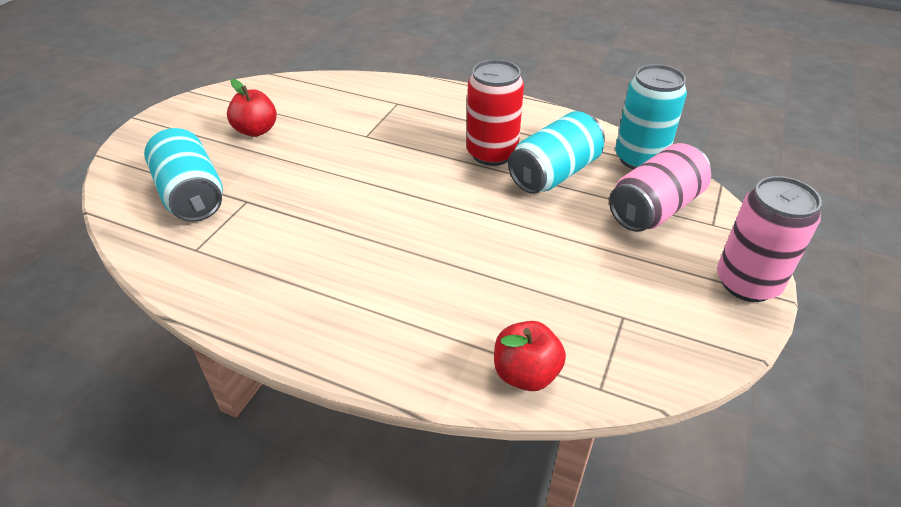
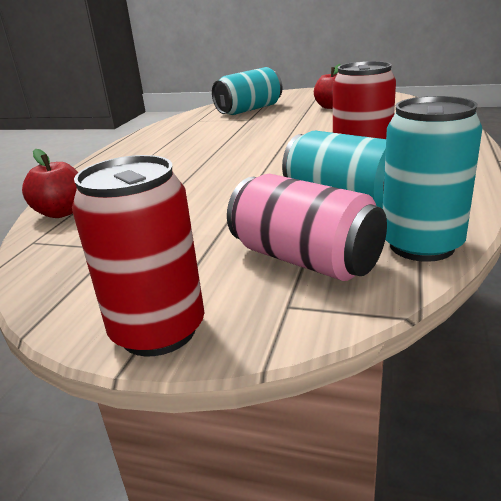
camera: 85 degrees right, 15 degrees down
pink can [717,176,822,302] -> red can [72,155,204,356]

